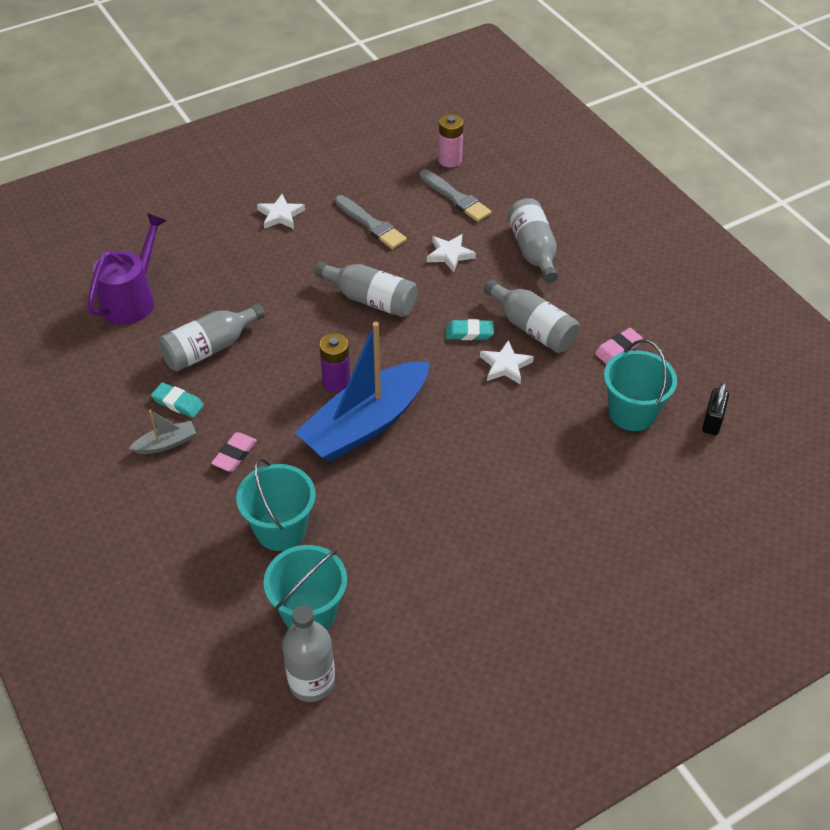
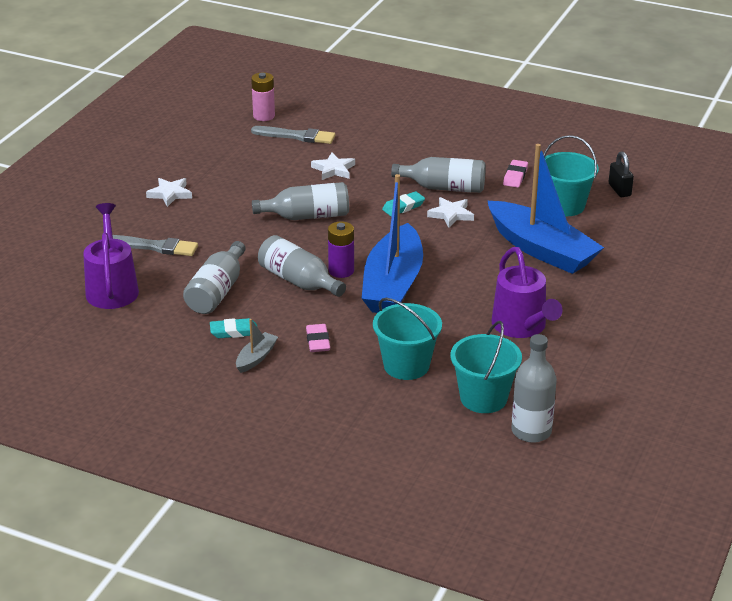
camera: 35 degrees left, 15 degrees down
grey brush [335,195,407,249] -> grey brush moved to [113,235,198,256]
grey bottle [508,198,558,283] -> grey bottle moved to [258,235,346,297]
none -> blue boat [488,144,604,274]
none -> purple watering can [492,247,563,338]

